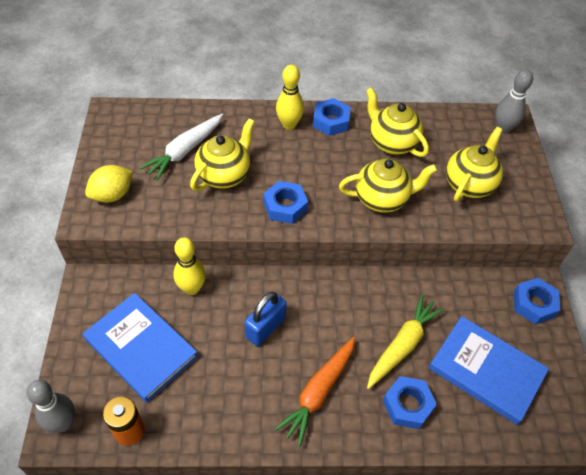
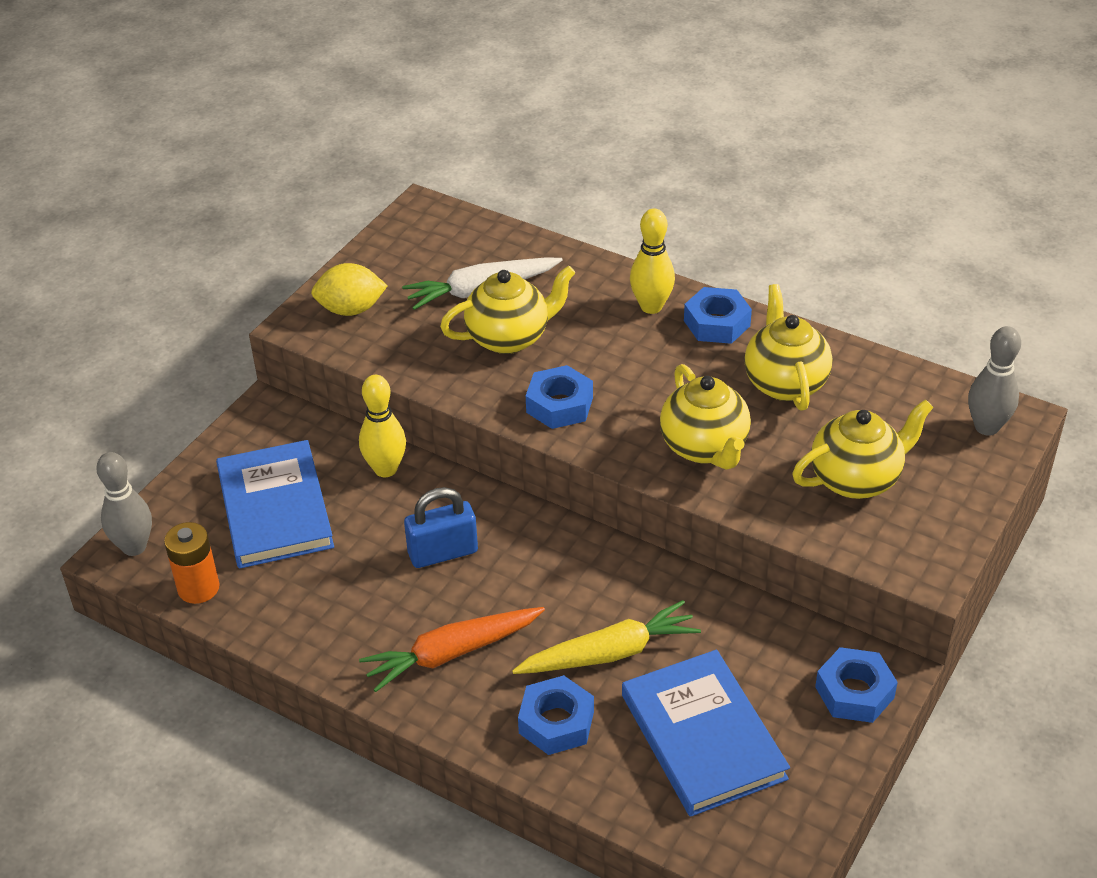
camera: 35 degrees right, 10 degrees down
yellow teapot [339,158,438,213] -> yellow teapot turned 45 degrees clockwise [660,364,751,470]

